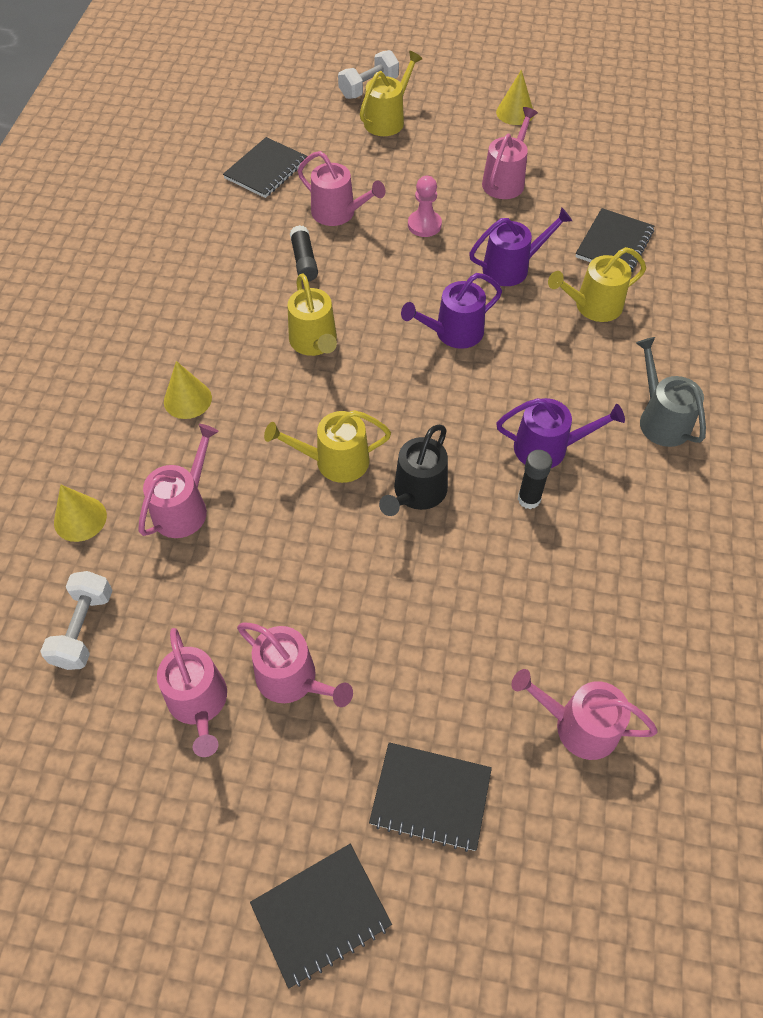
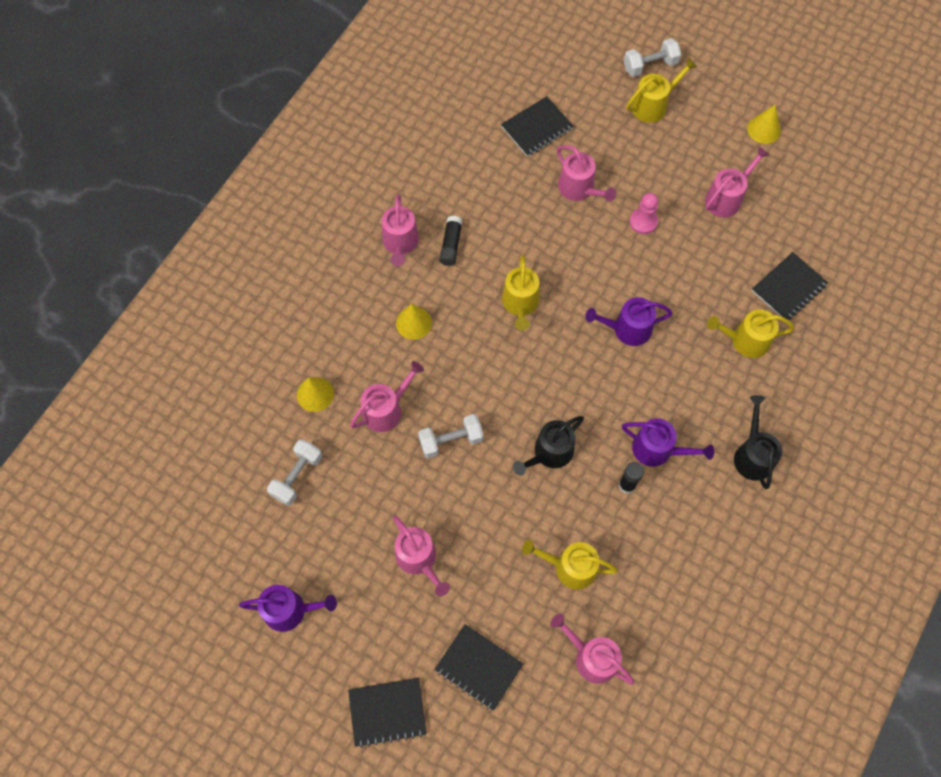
camera: 20 degrees right, 10 degrees up
pink watering can [157,628,227,757] -> pink watering can moved to [382,194,419,266]
yellow watering can [264,410,391,483] -> yellow watering can moved to [522,540,618,590]
black glue stick [290,225,318,282] -> black glue stick moved to [439,216,463,266]
purple watering can [469,207,572,286] -> purple watering can moved to [239,585,337,632]
grey watering can [636,337,706,447] -> black watering can [734,395,782,489]
none -> white dumbbell [418,414,484,458]

